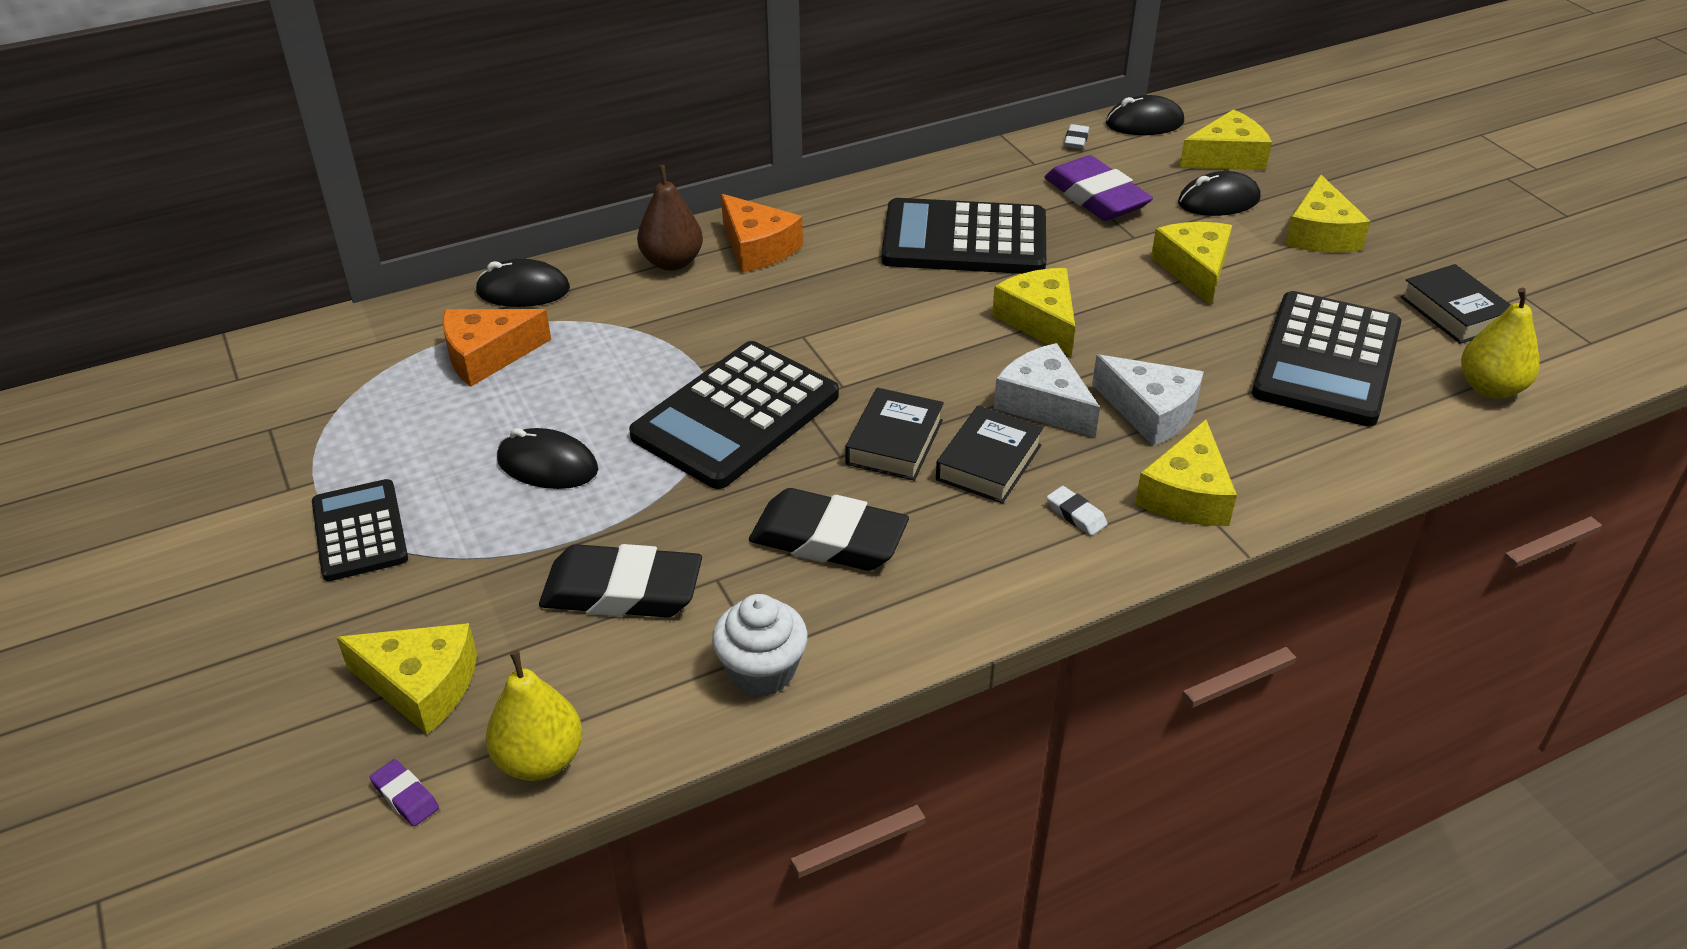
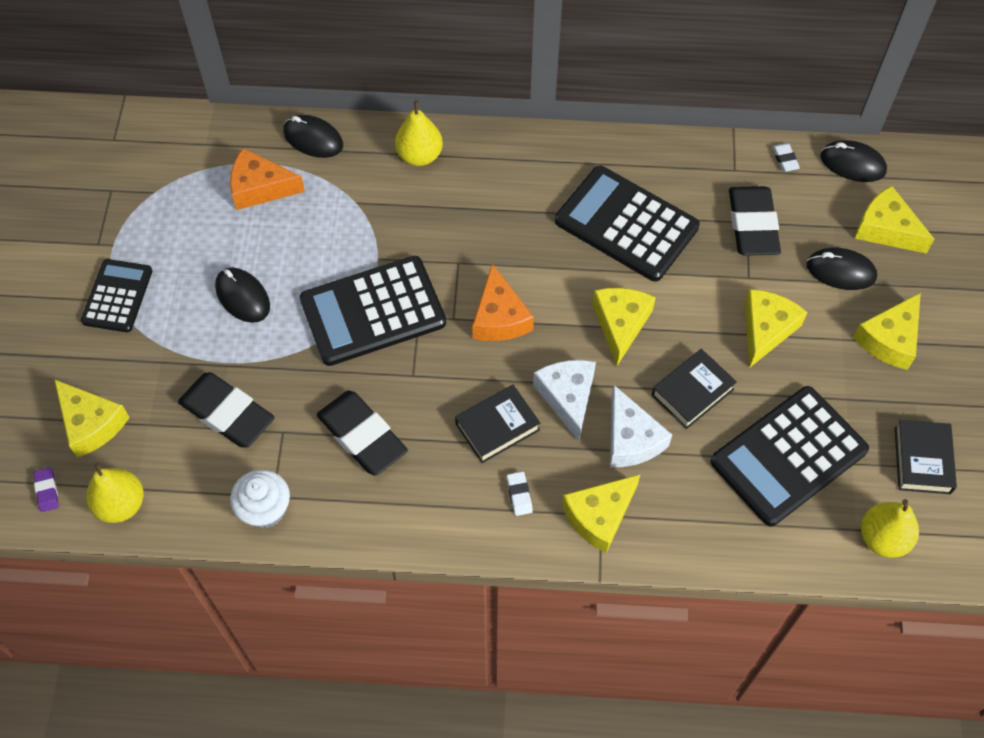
camera: 30 degrees right, 20 degrees up
brown pear [637,165,703,271] -> yellow pear [395,100,443,166]
orange cheese [721,194,803,272] -> orange cheese moved to [472,264,534,341]
black book [846,388,944,481] -> black book moved to [652,349,737,429]
purple eraser [1044,155,1153,221] -> black eraser [729,186,781,256]
white eraser [1064,124,1089,149] -> white eraser turned 60 degrees counterclockwise [772,143,800,172]
yellow cheese [1179,109,1272,170] -> yellow cheese turned 150 degrees counterclockwise [855,186,934,254]

